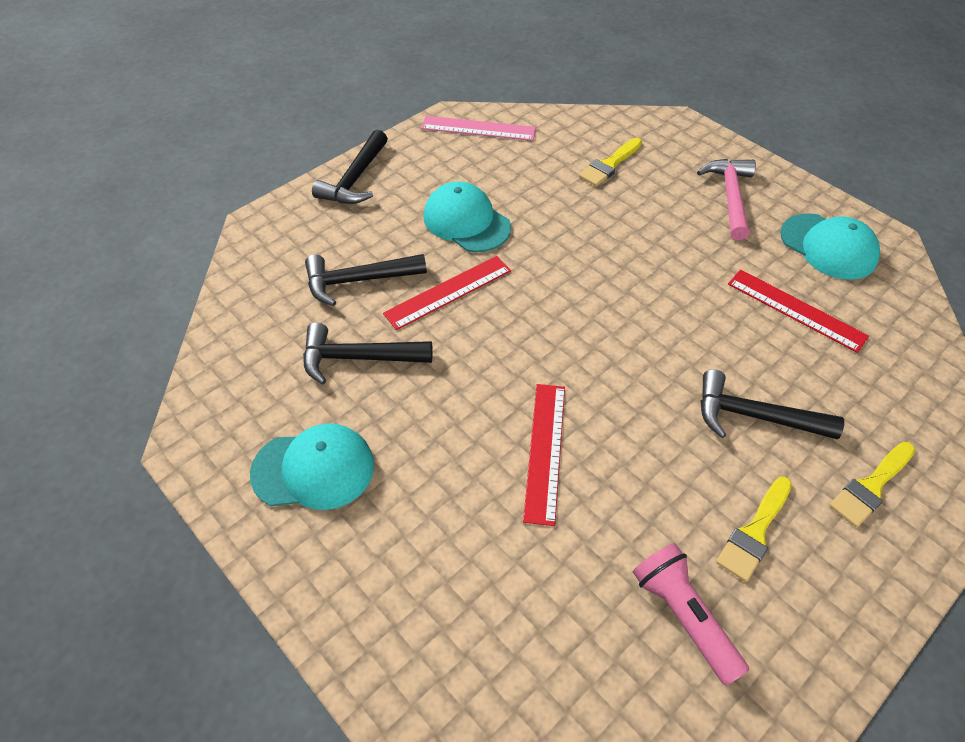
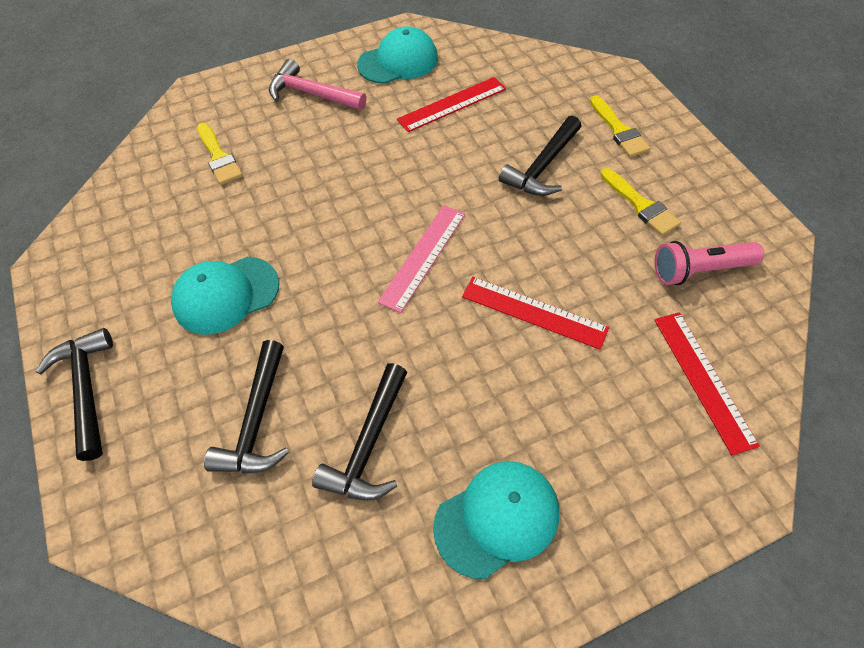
camera: 70 degrees left, 5 degrees up
turquoise cap [250,424,374,510] -> turquoise cap turned 45 degrees clockwise [433,461,559,579]
black hammer [312,130,388,204] -> black hammer turned 150 degrees counterclockwise [36,328,113,461]
red ruler [383,256,511,330] -> red ruler moved to [654,312,760,455]
pink ruler [421,116,536,141] -> pink ruler moved to [378,205,465,313]

